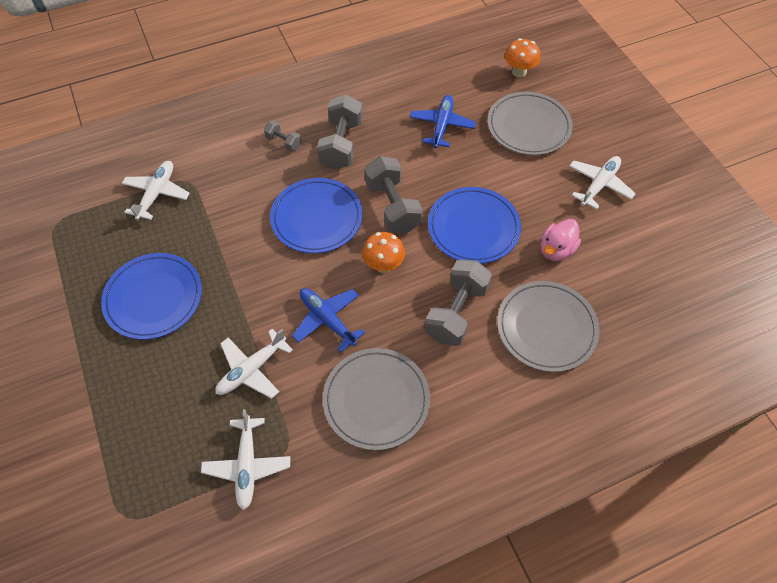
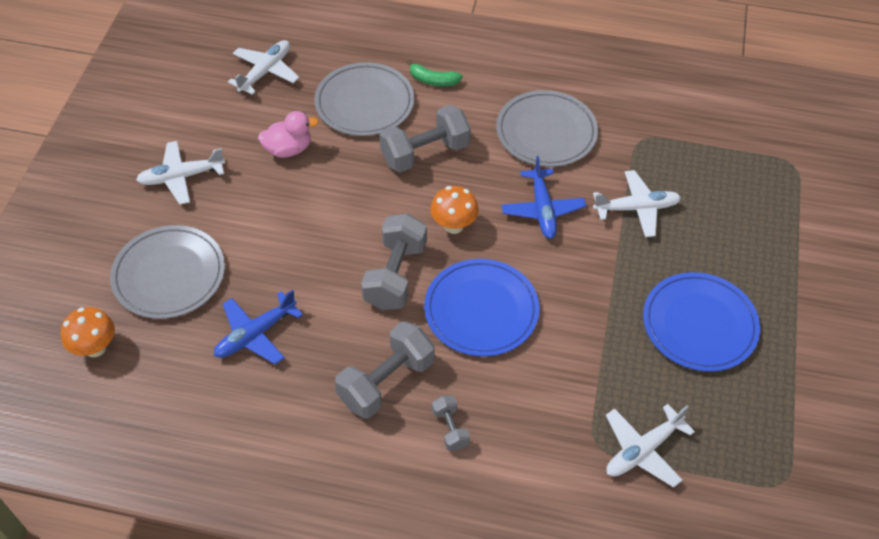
camera: 145 degrees left, 5 degrees down
white plane [201,409,290,510] -> white plane moved to [228,40,299,95]
blue plate [428,187,521,264] -> none
none -> green banana [407,60,463,86]

